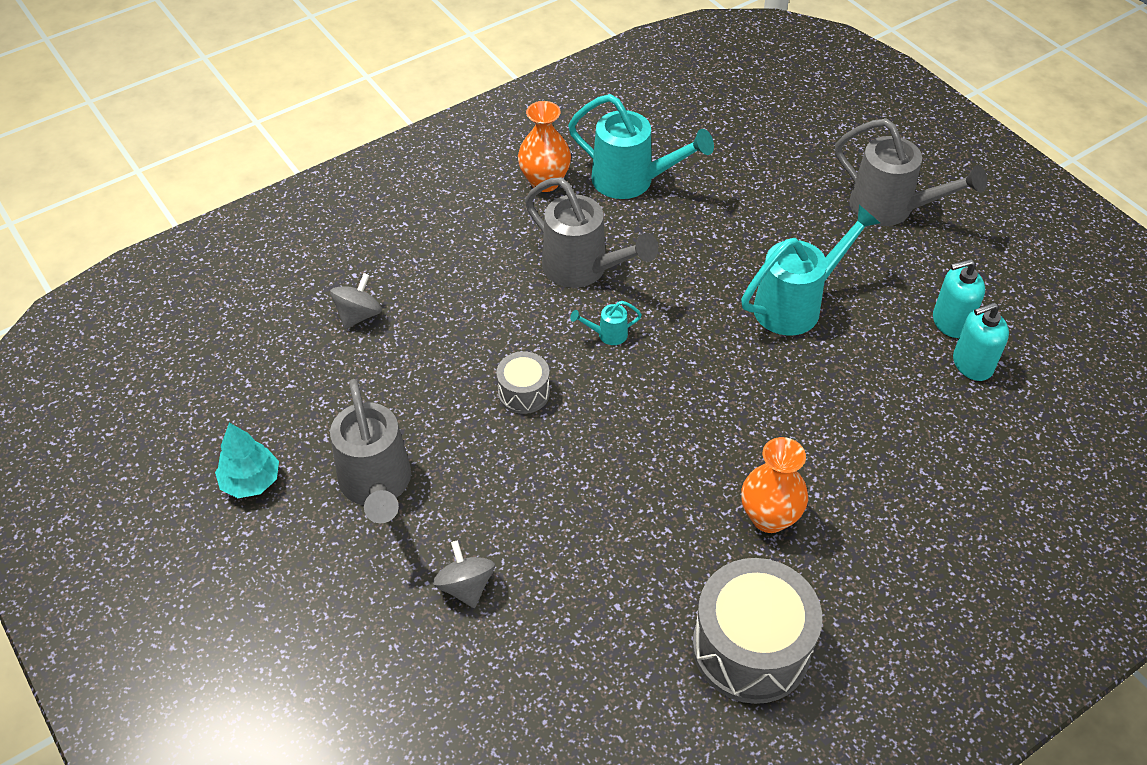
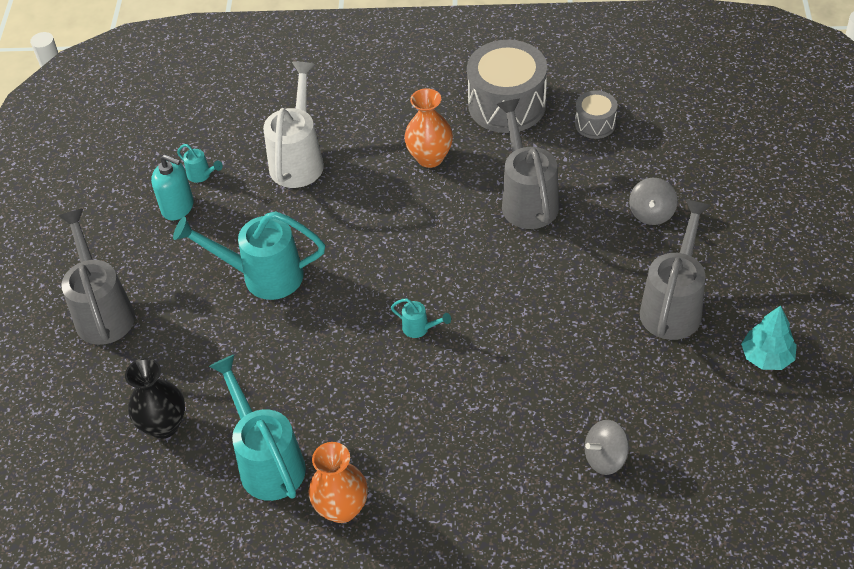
camera: 140 degrees left, 0 degrees up
grey drum [496,351,550,414] -> grey drum moved to [575,90,617,139]
grey watering can [525,178,658,288] -> grey watering can moved to [496,99,559,229]
turquoise soap dispenser [953,302,1009,381] -> turquoise watering can [177,144,223,183]
none -> black vase [125,358,185,439]
none -> white watering can [263,61,324,188]

